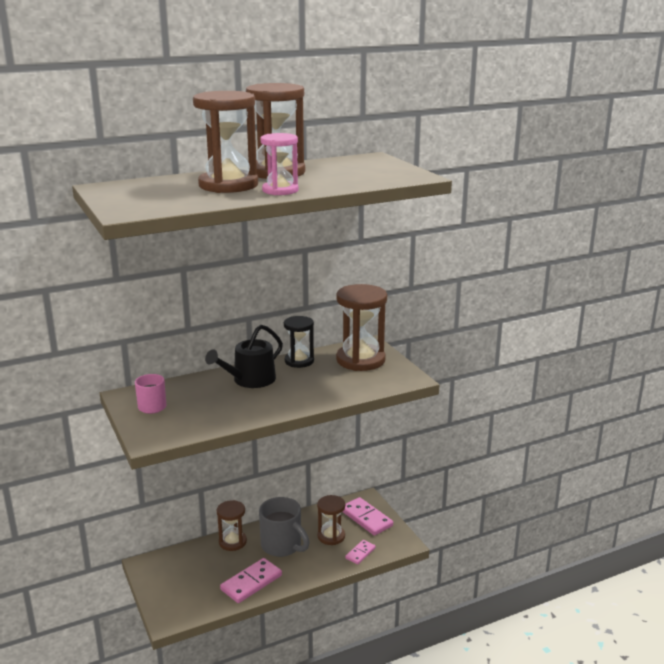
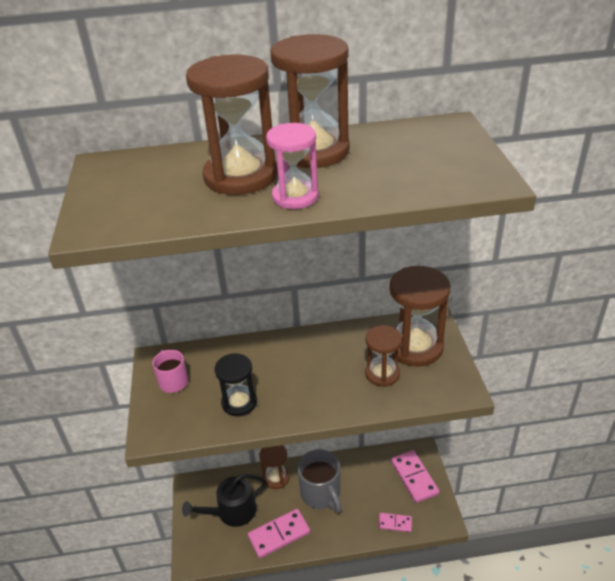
camera: 20 degrees right, 15 degrees up
black watering can [205,325,283,388] -> black watering can moved to [182,474,267,527]
black hourglass [284,316,314,368] -> black hourglass moved to [215,353,257,416]
brown hourglass [317,495,345,545] -> brown hourglass moved to [365,325,402,387]
pink domino [345,540,376,564] -> pink domino turned 45 degrees clockwise [378,513,412,532]

